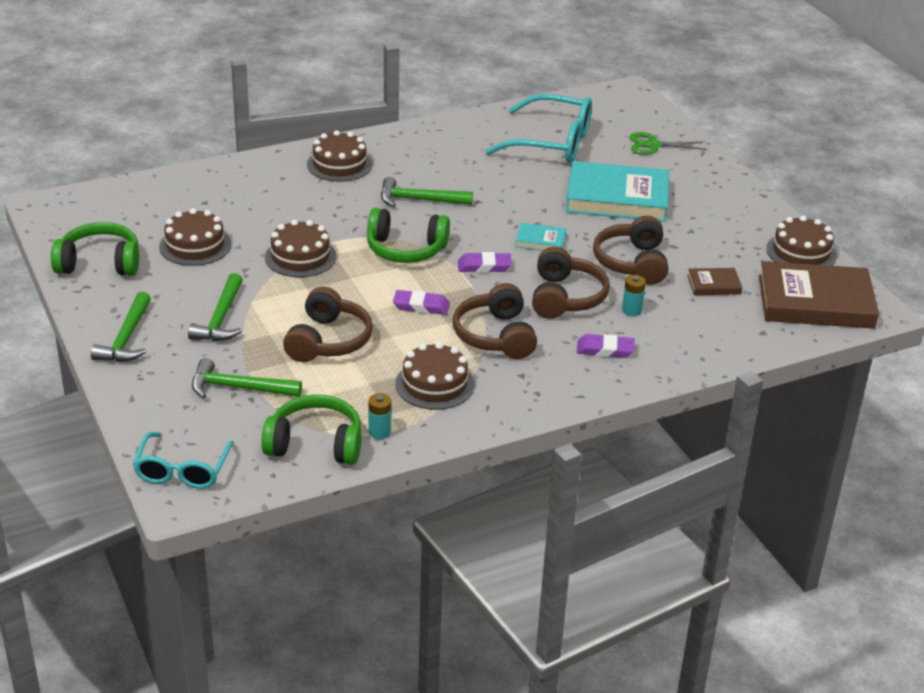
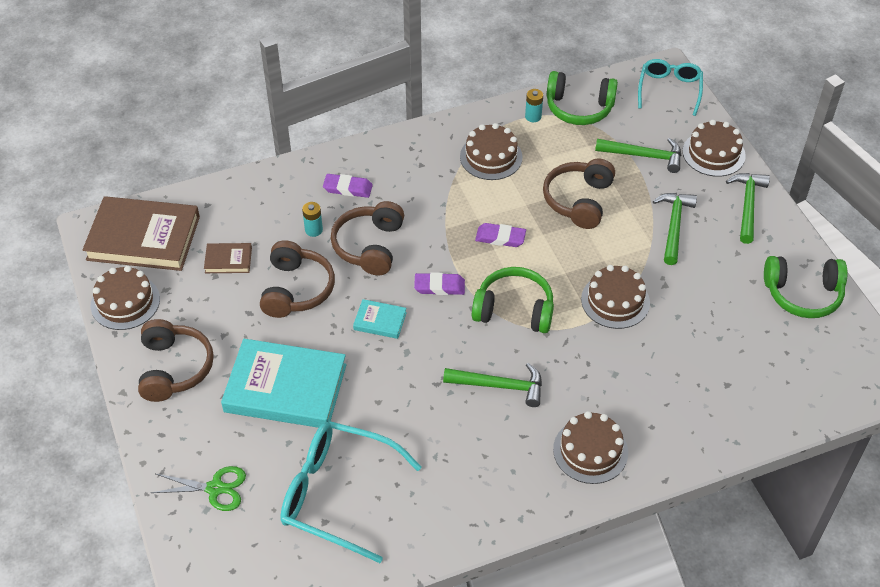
camera: 175 degrees left, 15 degrees up
brown cake [159,208,231,266] -> brown cake moved to [682,120,746,177]
brown headphones [453,283,537,359] -> brown headphones moved to [138,319,214,402]

